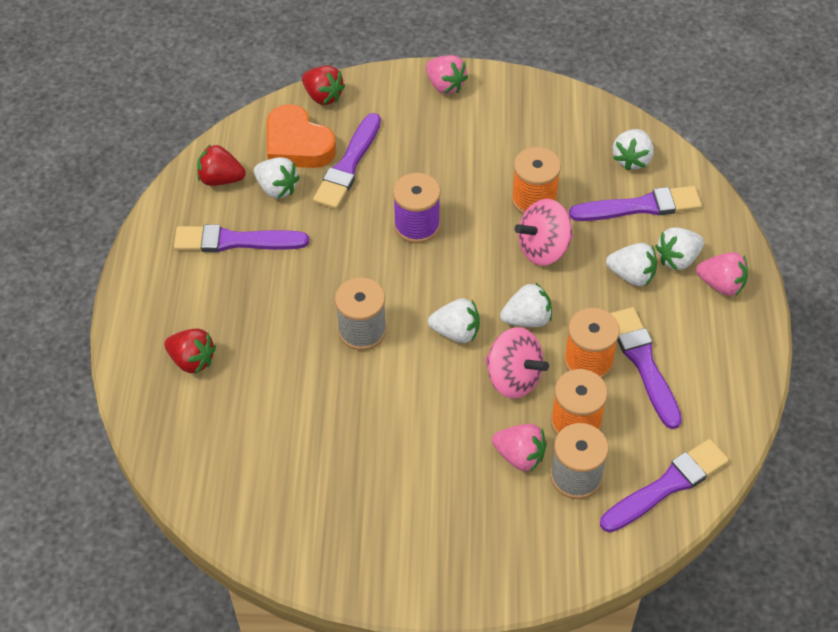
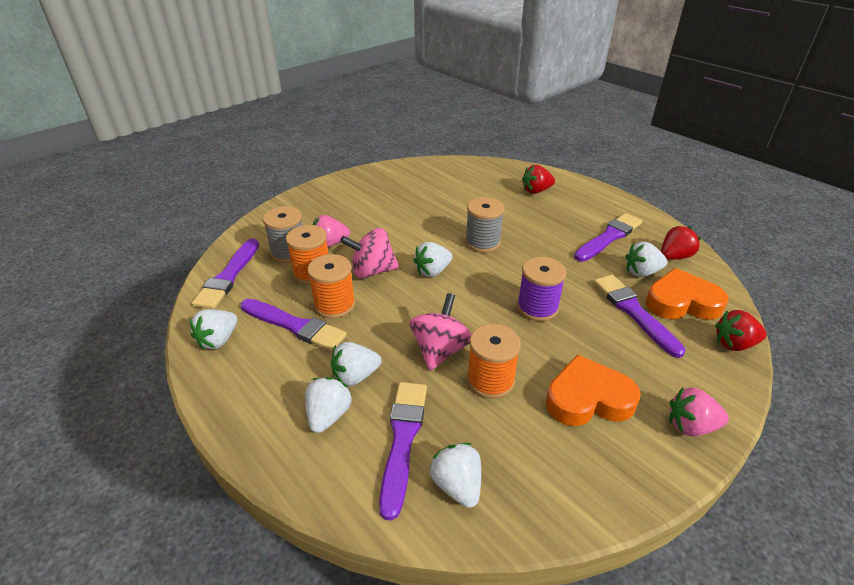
camera: 135 degrees right, 15 degrees down
white strawberry [500,282,552,327] -> white strawberry moved to [190,309,237,350]
purple brush [569,186,702,221] -> purple brush turned 150 degrees clockwise [379,382,427,521]
pink strawberry [696,252,748,296] -> none
none -> orange heart [546,354,641,426]

